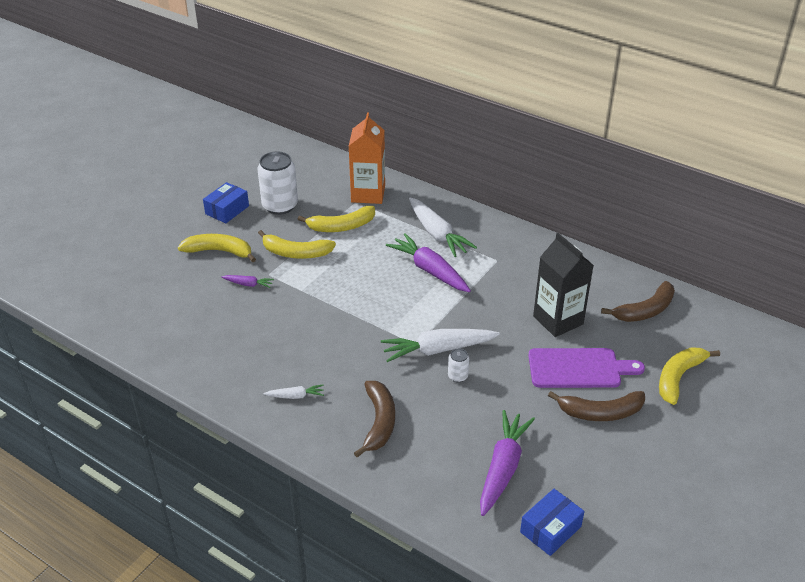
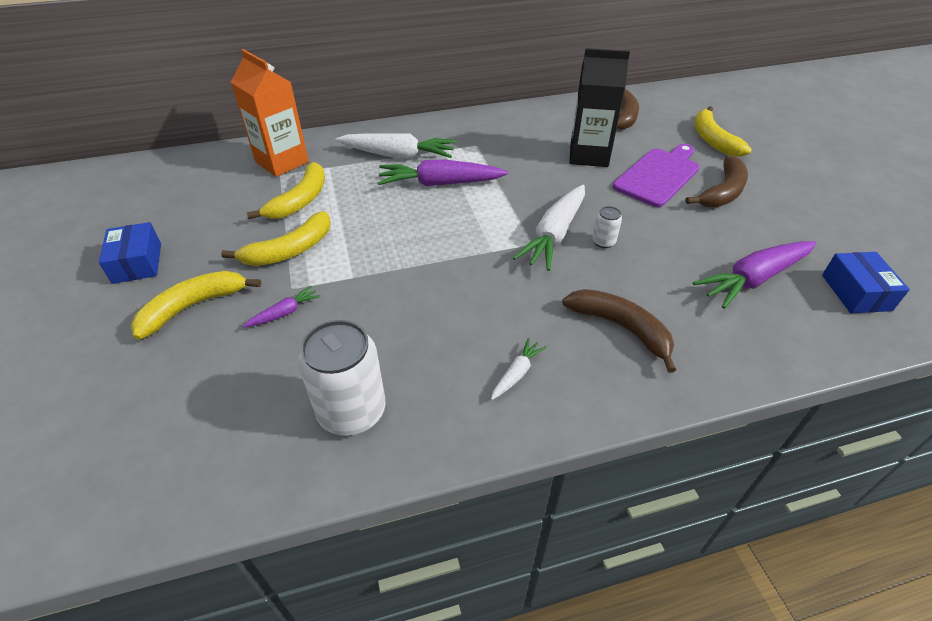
camera: 50 degrees left, 5 degrees up
white can [257,151,298,215] -> white can moved to [298,320,386,436]
purple carrot [480,410,535,516] -> purple carrot turned 90 degrees counterclockwise [693,241,816,309]

